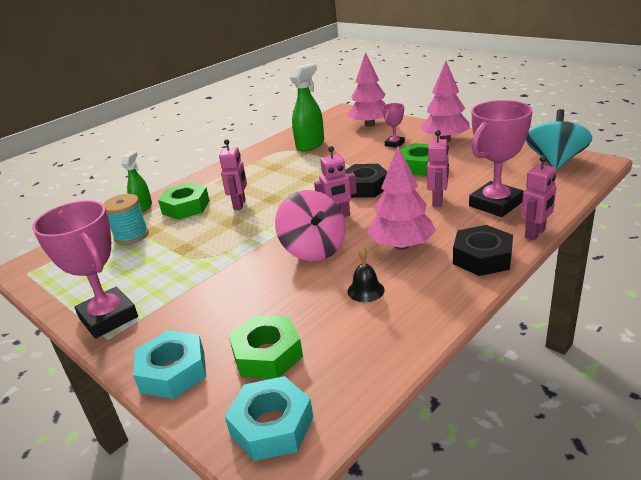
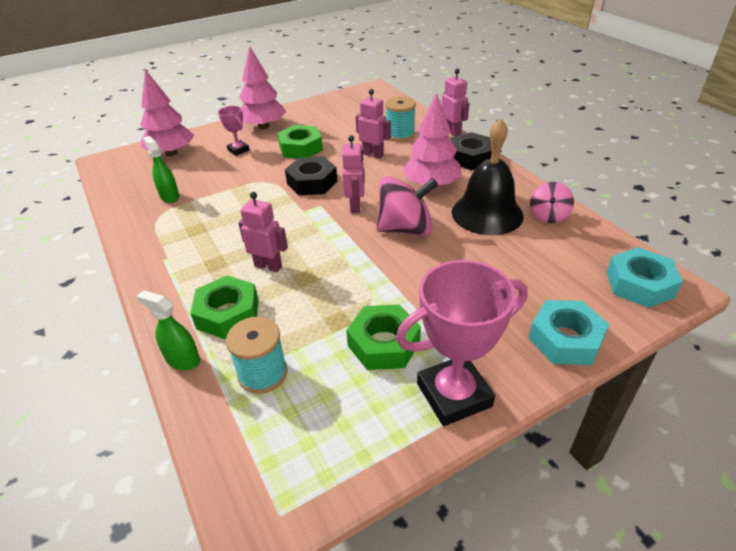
camera: 75 degrees left, 10 degrees up
green nut [229,315,303,379] -> green nut moved to [346,304,421,370]
green spray bottle [290,63,324,151] -> green spray bottle [143,136,179,203], size x0.63
black bell [348,246,385,302] -> black bell [451,118,524,235], size x2.24
pink trophy [469,100,533,217] -> turquoise spool [385,96,416,142]
turquoise spinning top [526,109,592,170] -> none
none -> pink spinning top [530,182,574,223]

